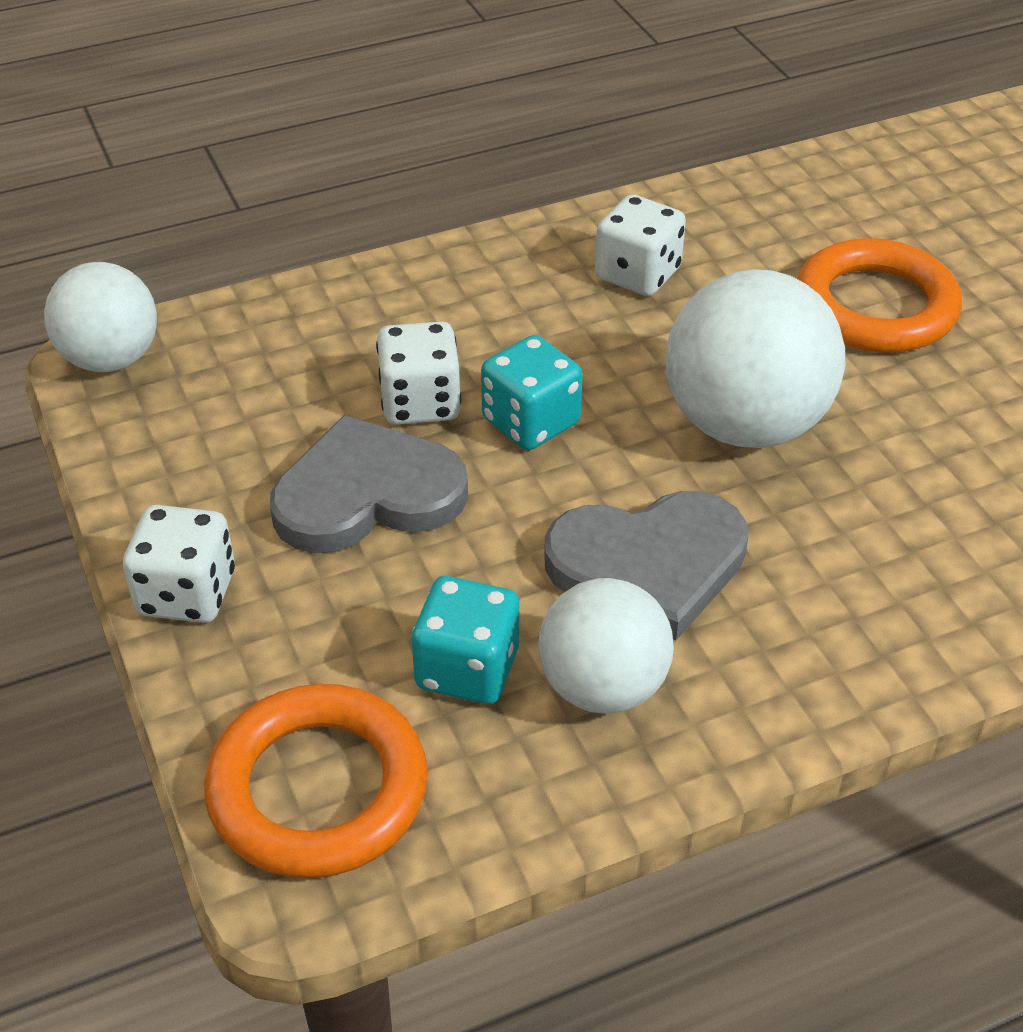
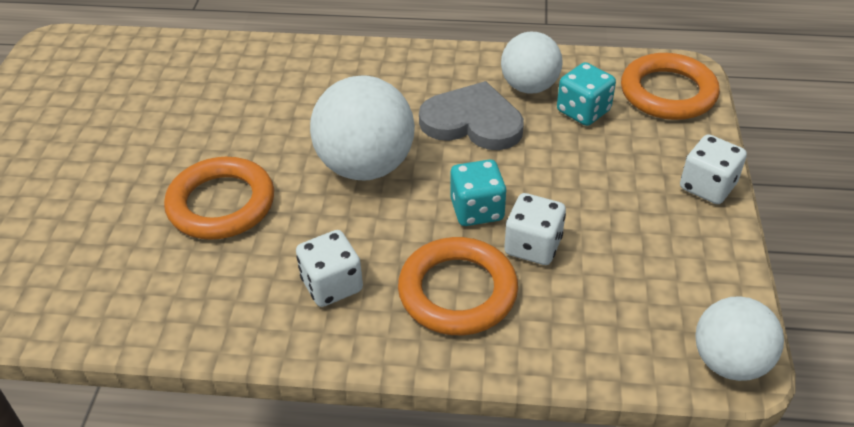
camera: 150 degrees left, 0 degrees up
grey heart [270,415,468,553] -> none
none -> orange ring [398,237,518,335]

